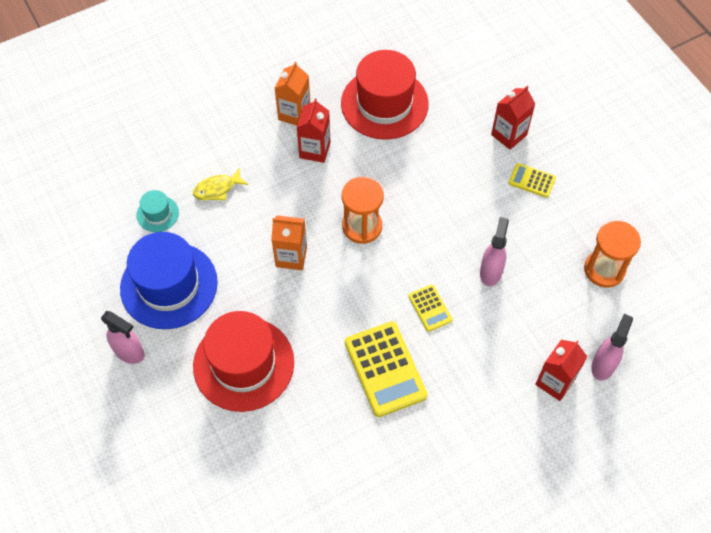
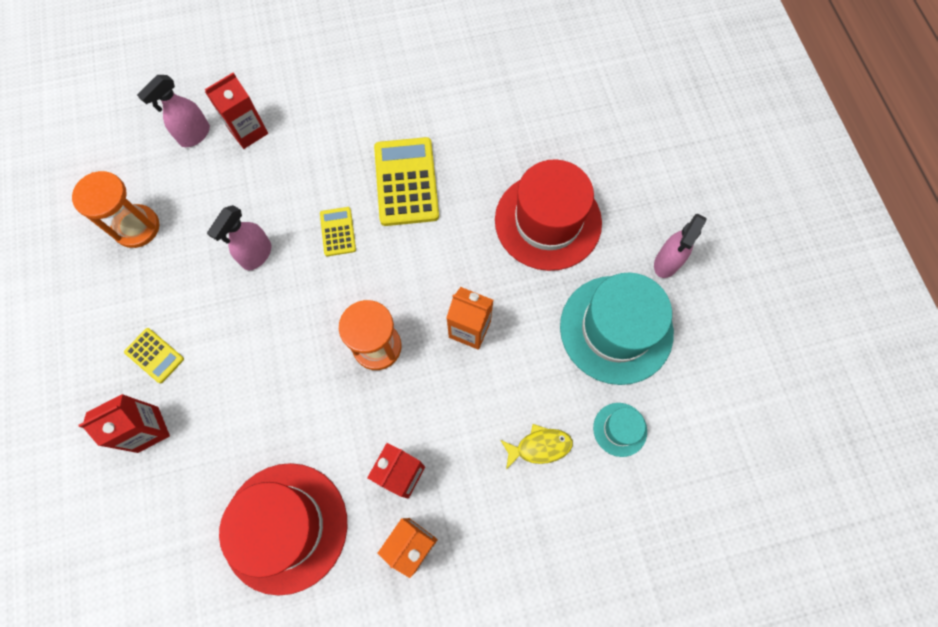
camera: 165 degrees left, 10 degrees up
pink spray bottle [101,311,145,364] -> pink spray bottle turned 105 degrees counterclockwise [654,214,707,278]
blue hat [120,232,218,329] -> turquoise hat [560,273,674,385]

